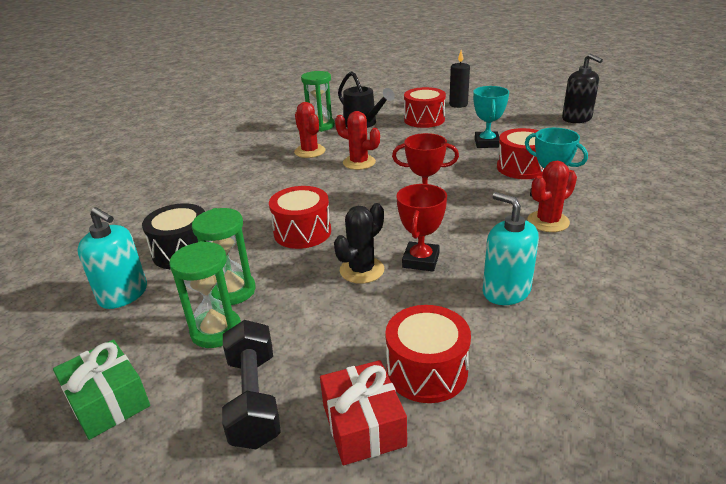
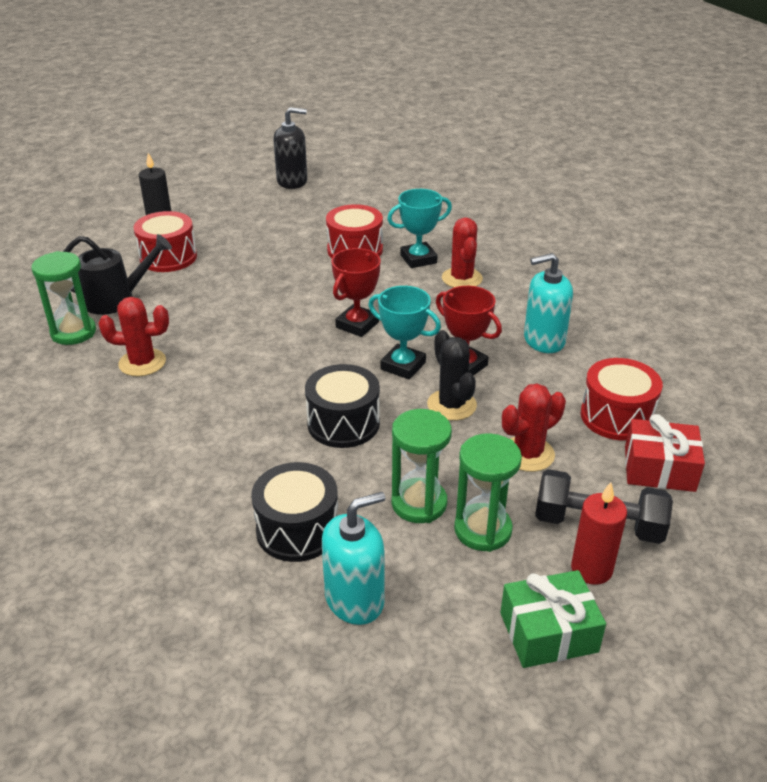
camera: 65 degrees left, 5 degrees up
red drum [269,186,331,249] -> black drum [305,364,380,448]
red cactus [335,111,380,170] -> red cactus moved to [502,383,566,472]
turquoise trophy [473,86,509,148] -> turquoise trophy moved to [368,286,441,380]
none -> red candle [571,482,627,585]

